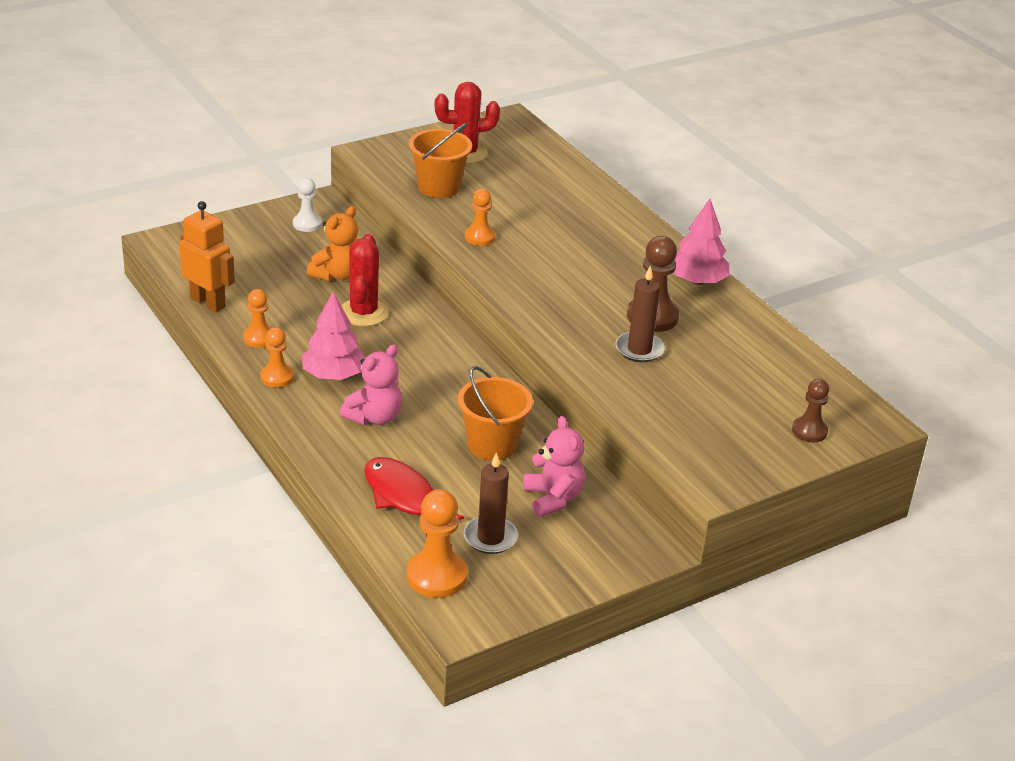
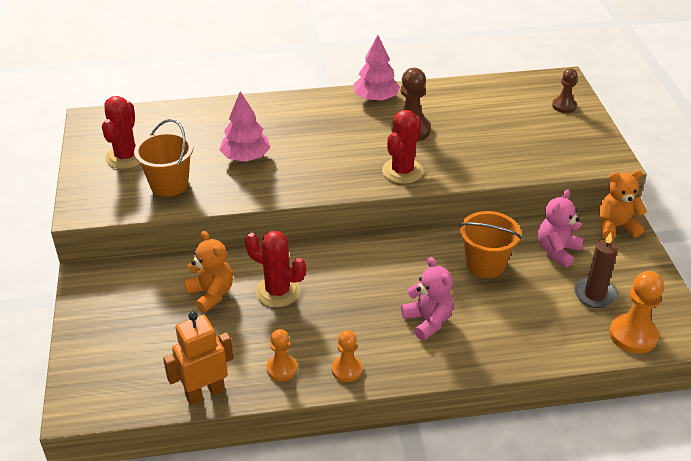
camera: 65 degrees left, 5 degrees up
white pawn [293,178,322,232] -> none
pink tree [302,292,366,380] -> pink tree moved to [220,91,271,162]
red fish [364,457,464,538] -> none
orange pawn [465,189,495,246] -> none
pink teddy bear [523,416,585,517] -> pink teddy bear turned 60 degrees counterclockwise [538,189,584,268]
brown candle [615,266,665,362] -> none
none -> red cactus [382,110,423,184]
none -> orange teddy bear [598,170,647,240]

